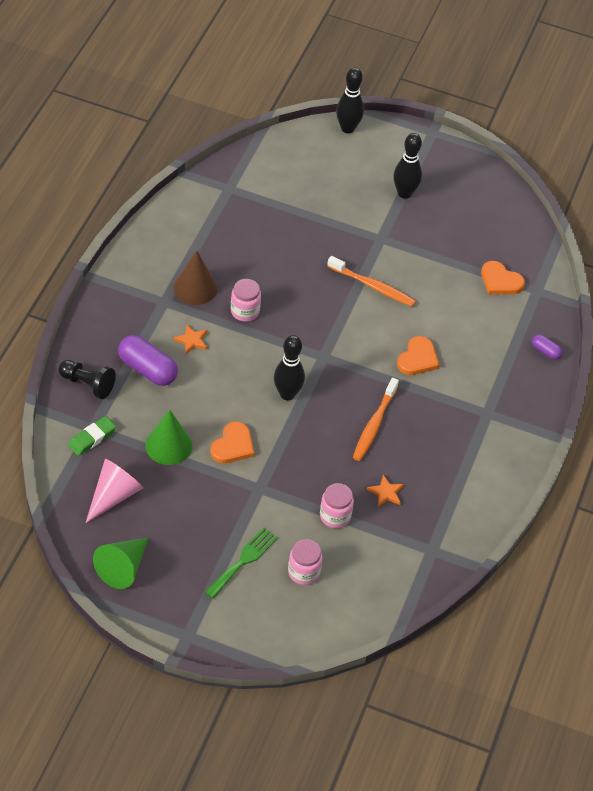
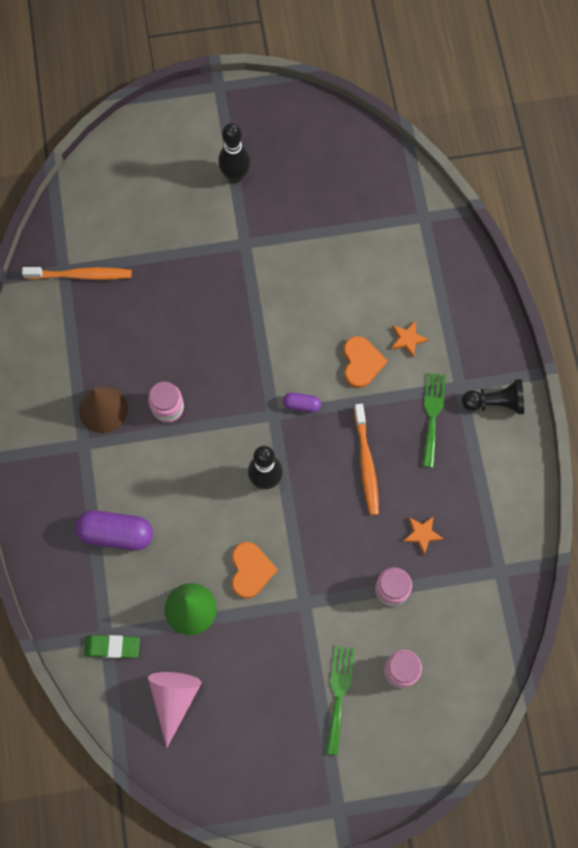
camera: 25 degrees left, 20 degrees up
black pawn [59,360,116,399] -> black pawn moved to [462,379,524,415]
green eraser [68,416,116,456] -> green eraser turned 75 degrees clockwise [84,635,140,658]
green cone [93,537,149,589] -> none
orange star [173,324,207,354] -> orange star moved to [391,320,429,357]
orange toothbrush [327,256,416,307] -> orange toothbrush moved to [22,267,132,280]
black bowling pin [336,67,364,133] -> none
orange heart [481,261,525,294] -> none
purple capsule [532,334,563,360] -> purple capsule moved to [283,392,321,413]
none -> green fork [422,373,446,468]

